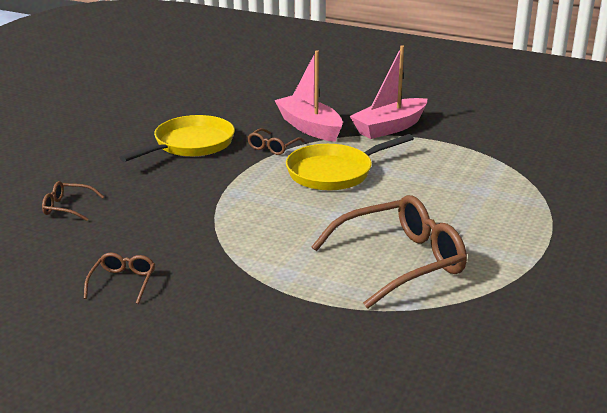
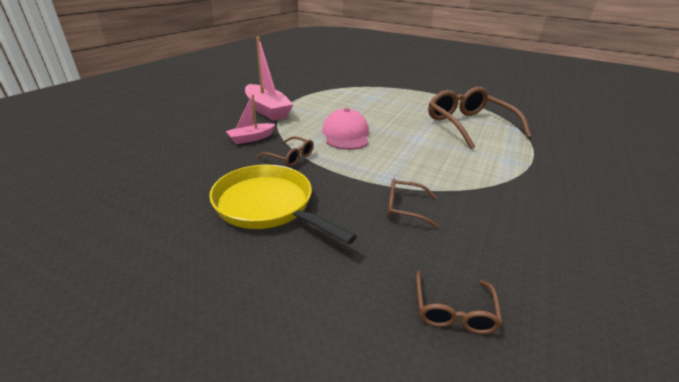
camera: 90 degrees left, 5 degrees up
brown glasses [84,253,155,304] -> brown glasses moved to [387,179,439,228]
pink boat [274,50,343,142] -> pink boat [226,94,275,144], size x0.56
yellow pan [286,134,414,191] -> pink cap [322,108,369,150]

